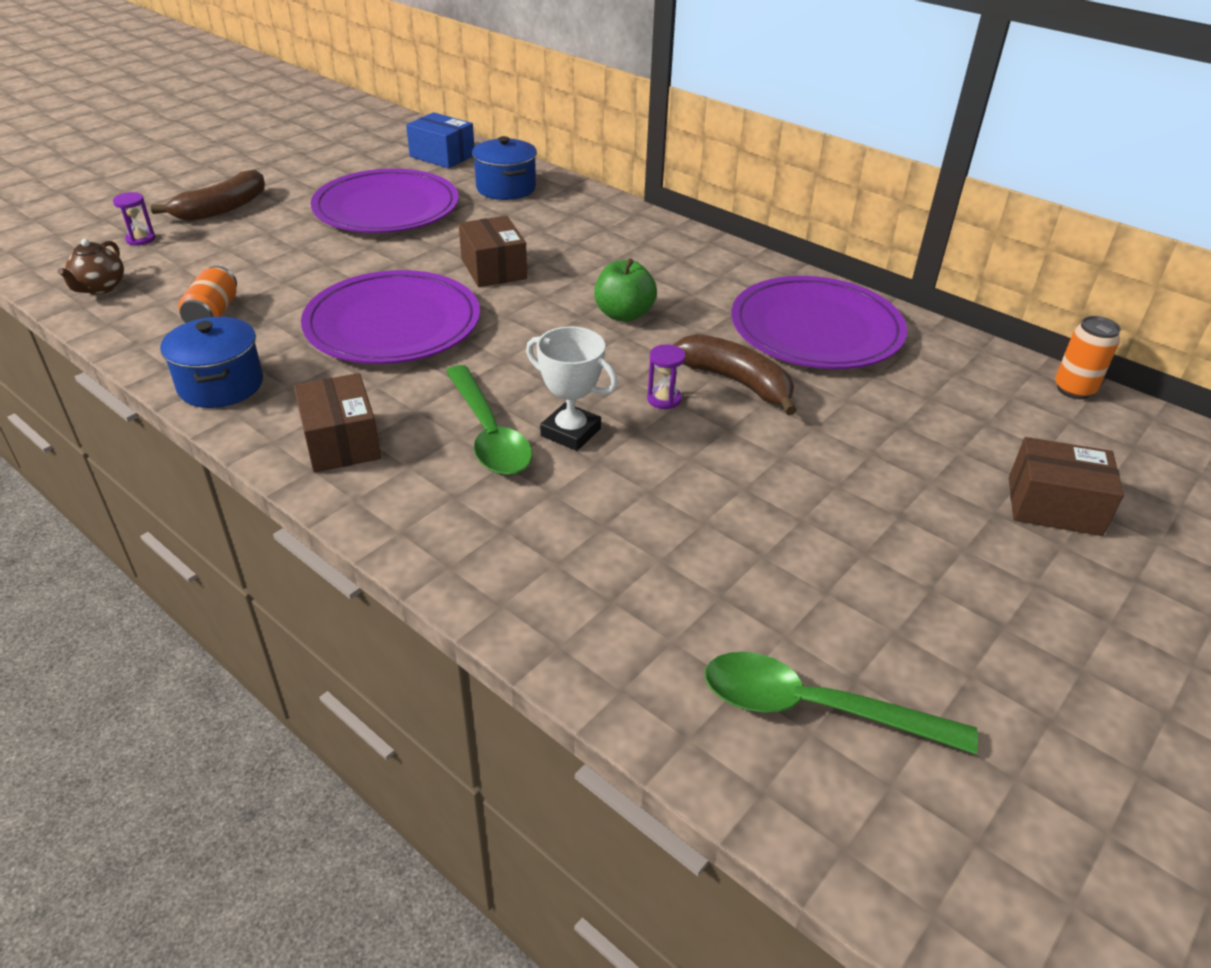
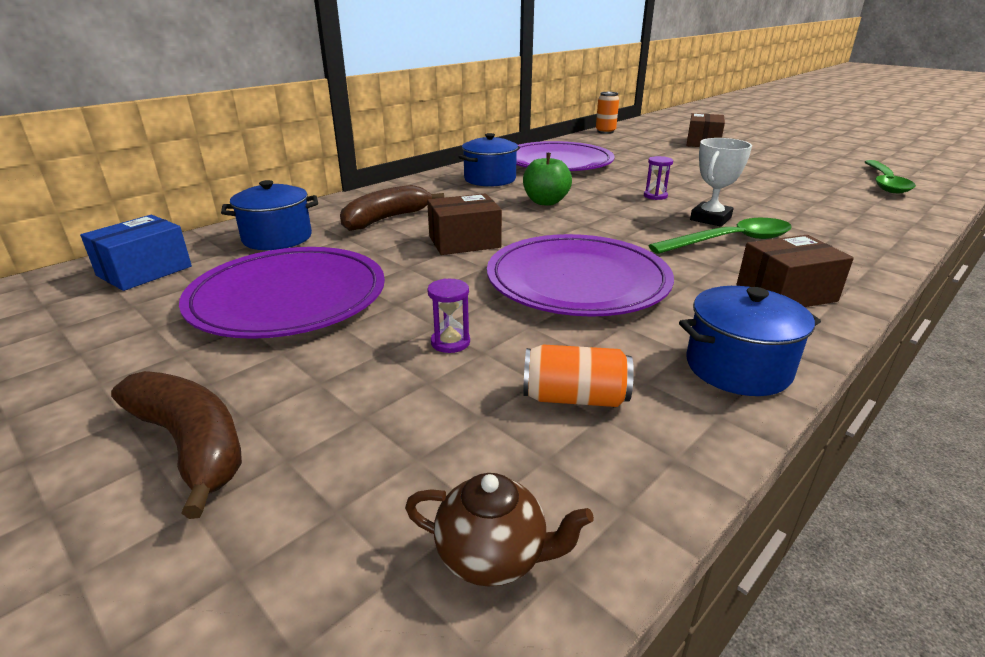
camera: 85 degrees left, 10 degrees down
purple hourglass [113,192,155,246] -> purple hourglass moved to [427,278,470,353]
brown banana [673,334,797,415] -> brown banana moved to [340,185,444,231]
none -> blue pot [458,133,520,187]

